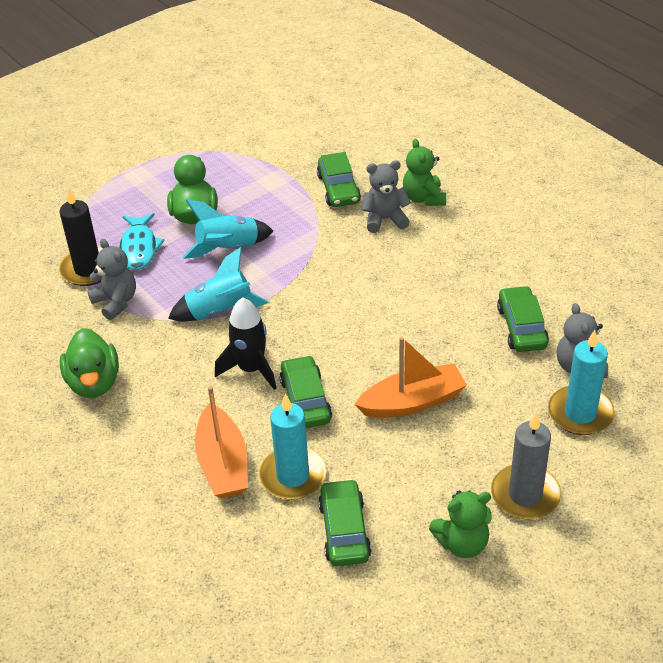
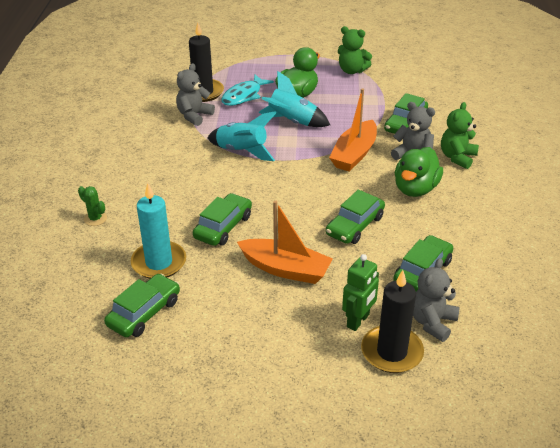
camera: 40 degrees right, 5 degrees down
green duck [60,328,119,398] -> green duck moved to [395,147,443,197]
grey teddy bear [87,239,136,320] -> grey teddy bear turned 150 degrees counterclockwise [176,63,215,126]
orange boat [195,386,248,498] -> orange boat moved to [329,88,377,171]
black rocket [215,297,277,390] -> none
green teddy bear [429,490,492,558] -> green teddy bear moved to [338,26,372,74]
grey candle [491,413,561,520] -> none
turquoise candle [548,330,615,435] -> black candle [361,270,424,373]
none -> green cactus [78,186,107,226]
none -> green car [326,189,385,244]
none -> green robot [342,254,379,331]

